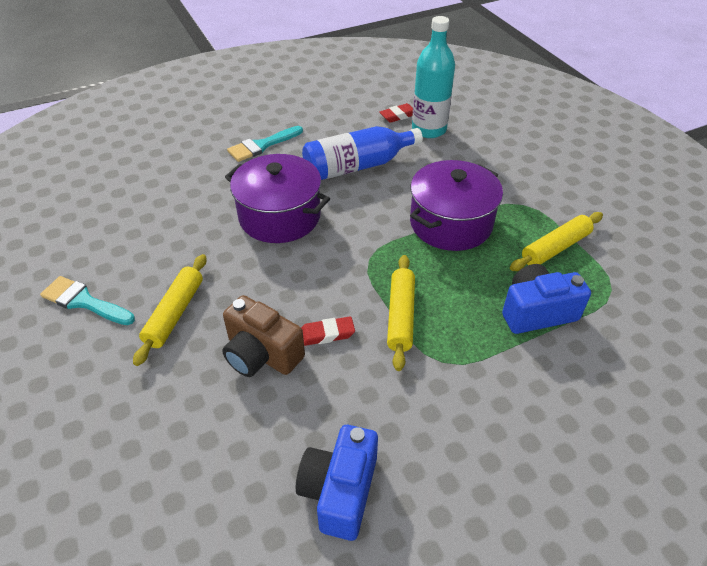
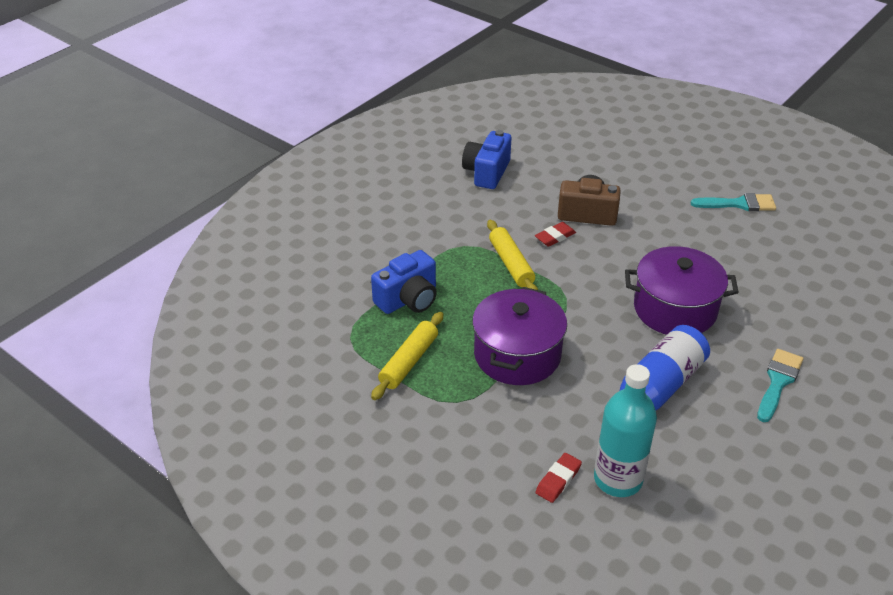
camera: 155 degrees right, 5 degrees down
yellow rolling pin [133,254,207,366] -> none
blue camera [296,425,378,541] -> blue camera turned 150 degrees counterclockwise [462,130,511,189]
red eraser [379,103,413,123] -> red eraser moved to [536,453,582,503]

